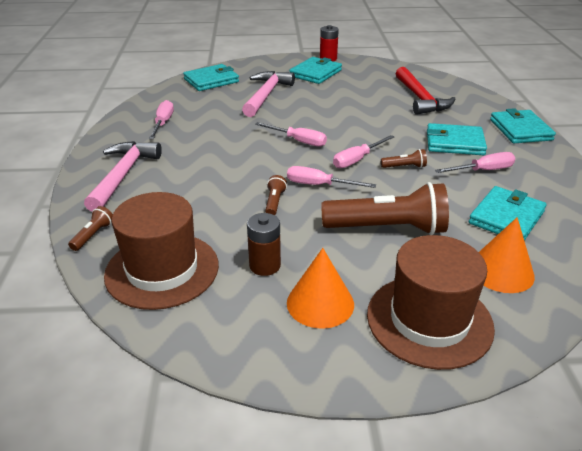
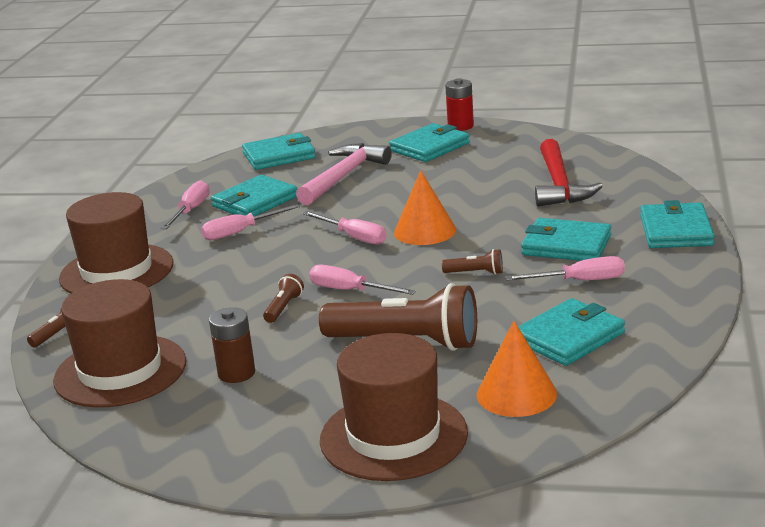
camera: 15 degrees right, 10 degrees down
pink hammer [84,141,162,212] -> brown hat [59,192,174,293]
orange cone [287,248,354,329] -> orange cone moved to [394,170,456,245]
pink screwdriver [333,135,394,168] -> pink screwdriver moved to [201,204,300,240]
none -> turquoise wallet [211,175,298,217]

